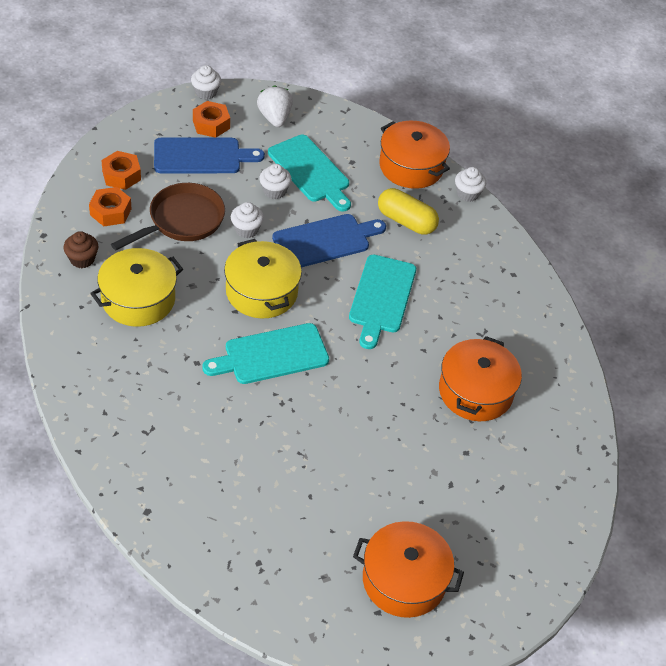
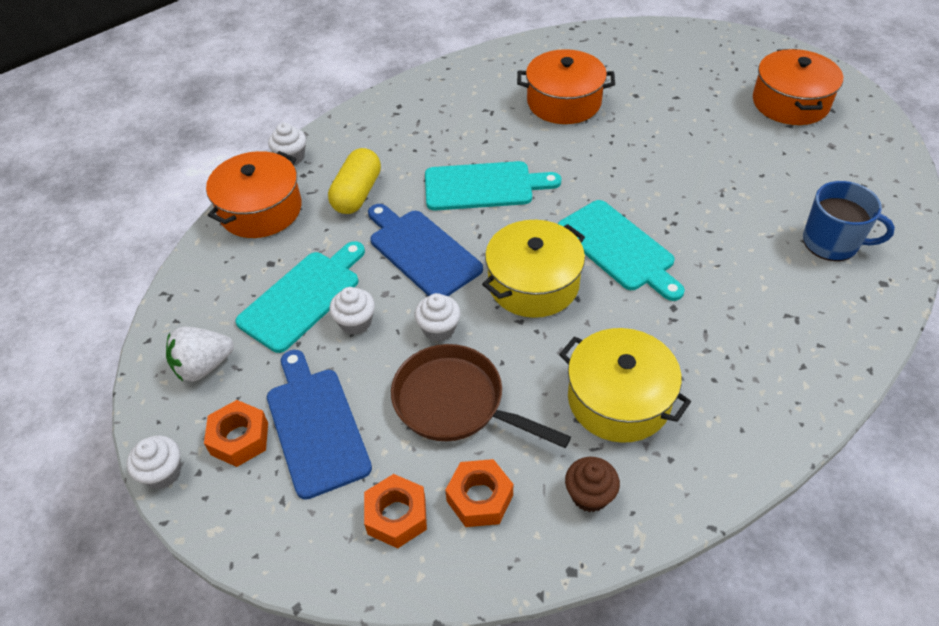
camera: 100 degrees left, 0 degrees up
none -> blue mug [803,181,895,261]

